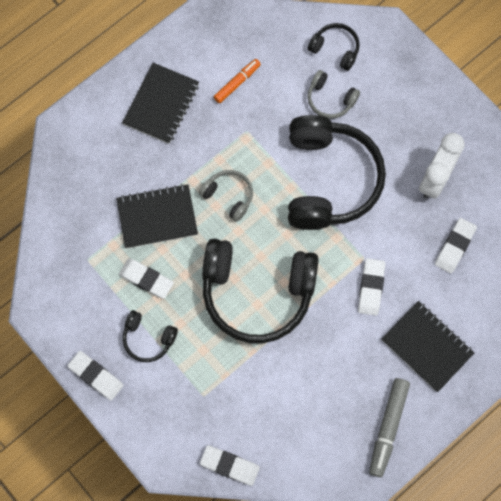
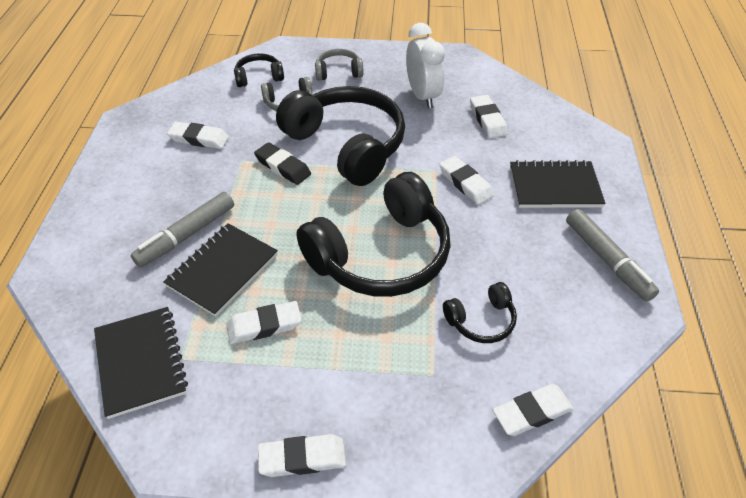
camera: 45 degrees left, 25 degrees down
black notebook [122,63,199,144] -> black notebook moved to [94,307,188,419]
black headphones [123,310,178,362] -> black headphones moved to [443,282,517,343]
grey headphones [199,170,253,222] -> grey headphones moved to [315,49,364,81]
orange marker [214,59,261,103] -> white eraser [167,122,229,149]
none -> grey marker [131,192,234,267]
none -> black eraser [254,142,311,185]

